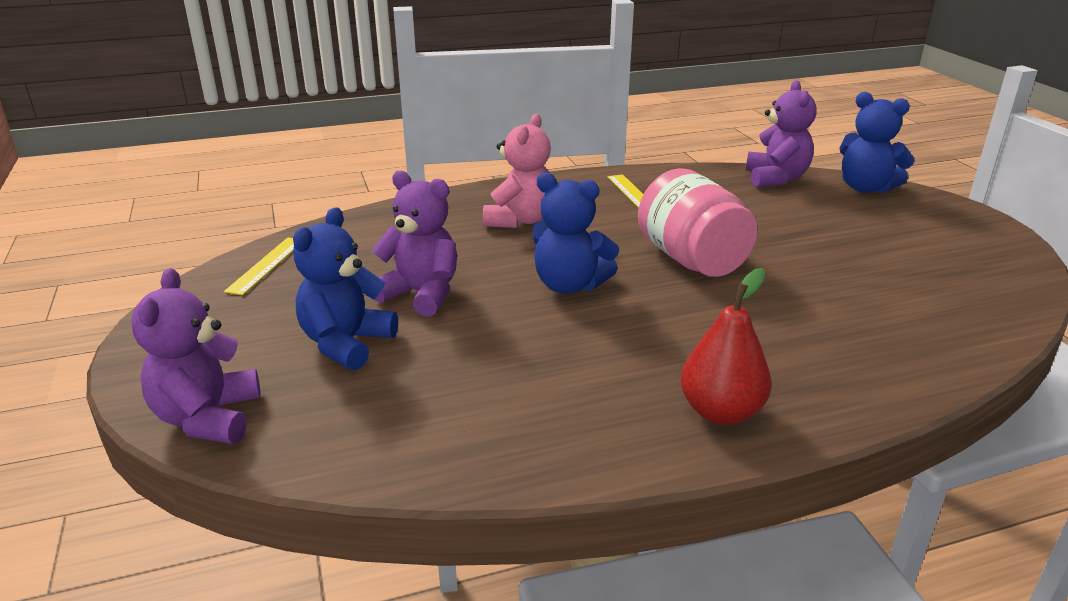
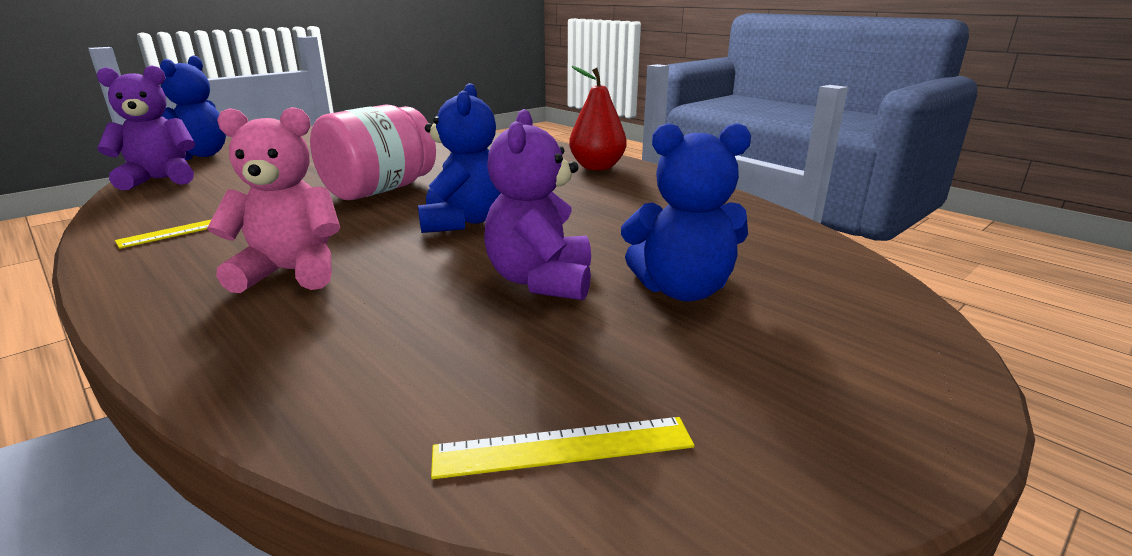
camera: 115 degrees left, 5 degrees down
purple teddy bear [131,268,261,444] -> none

